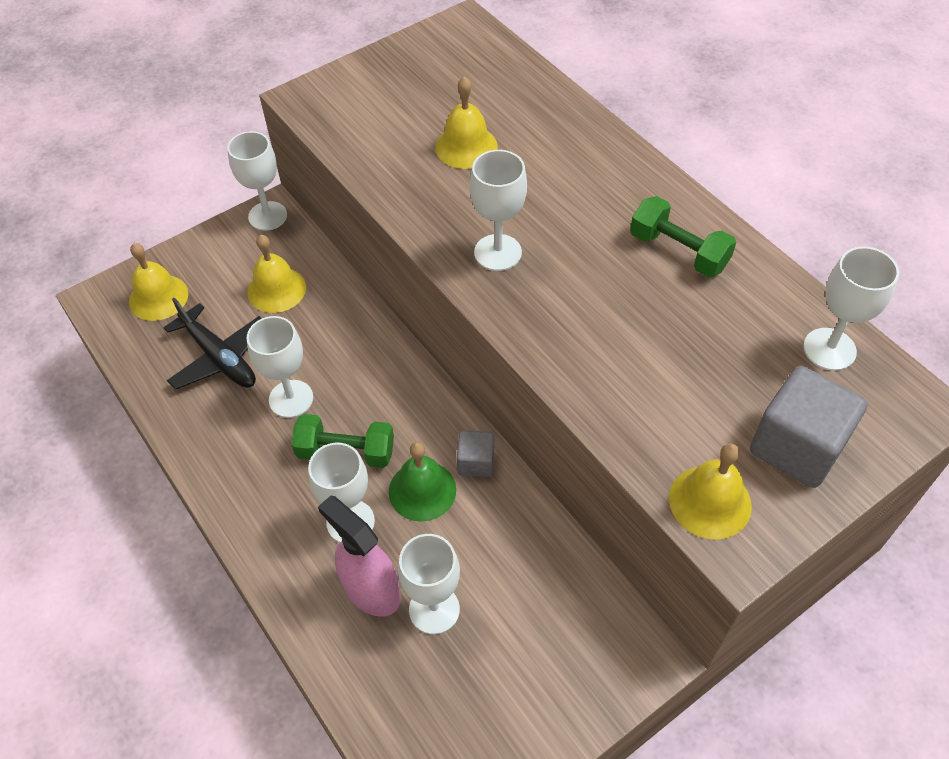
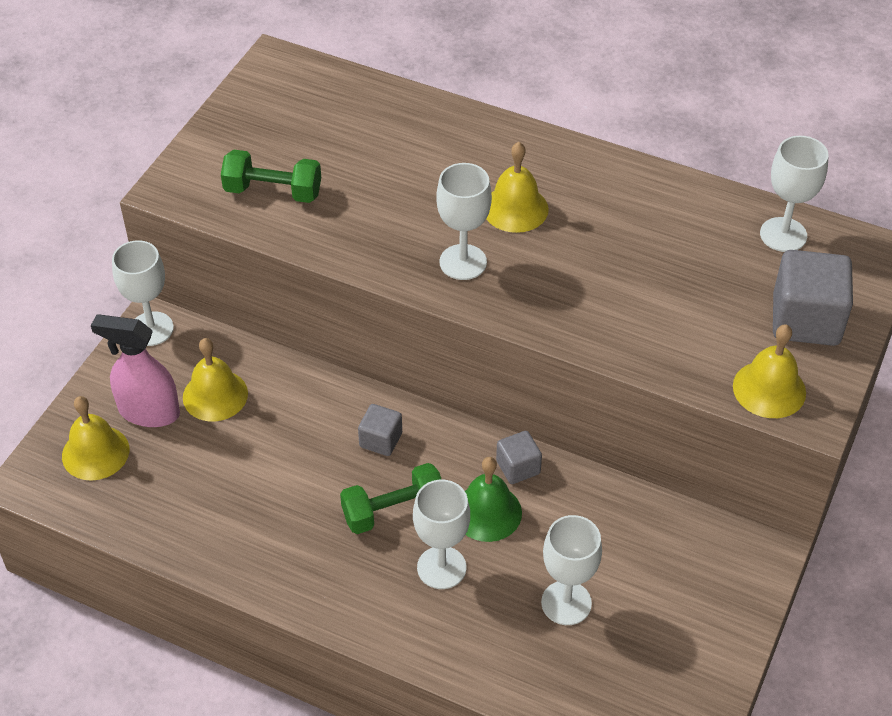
camera: 30 degrees left, 5 degrees down
black plane [163,298,262,390] -> none
white goblet [246,316,313,418] -> none
pink spray bottle [318,496,401,617] -> pink spray bottle moved to [91,315,180,427]
yellow bell [435,77,498,169] -> yellow bell moved to [486,142,549,233]
green dumbbell [630,196,736,277] -> green dumbbell moved to [221,150,321,203]
none -> grey cube [358,404,402,456]

